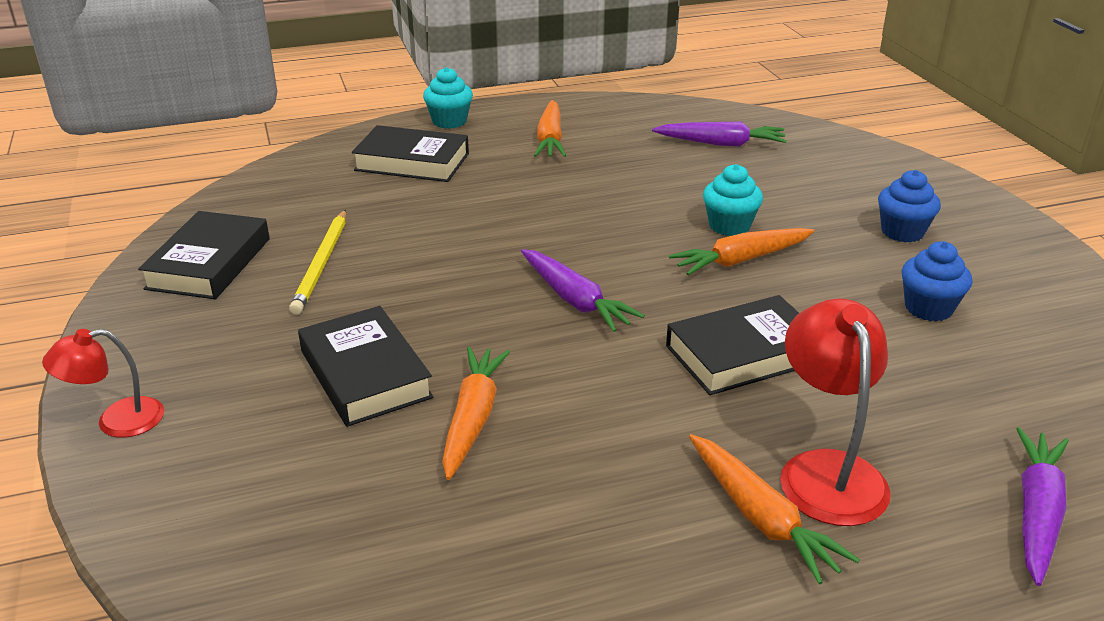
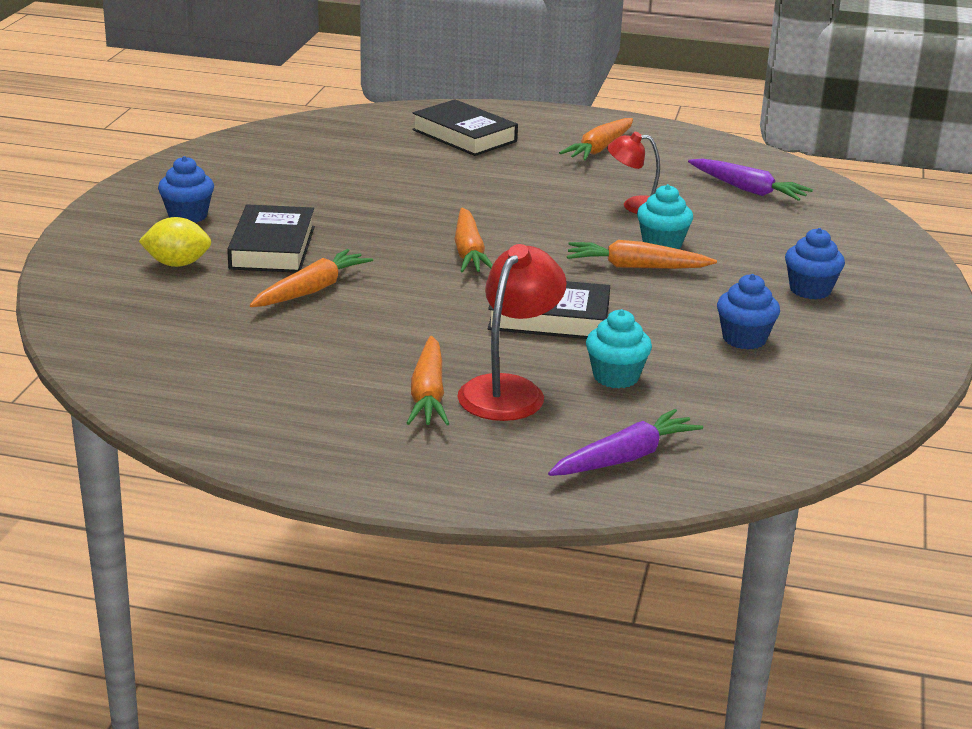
camera: 30 degrees right, 5 degrees down
red lamp [42,329,164,438] -> red lamp moved to [607,132,660,214]
black book [138,211,270,299] -> none
yellow pencil [289,210,346,315] -> none
turquoise cupcake [423,67,473,129] -> turquoise cupcake moved to [586,309,652,388]
purple carrot [521,249,645,332] -> orange carrot [454,208,493,273]
none -> yellow lemon [139,217,211,267]
none -> blue cupcake [158,156,214,222]

